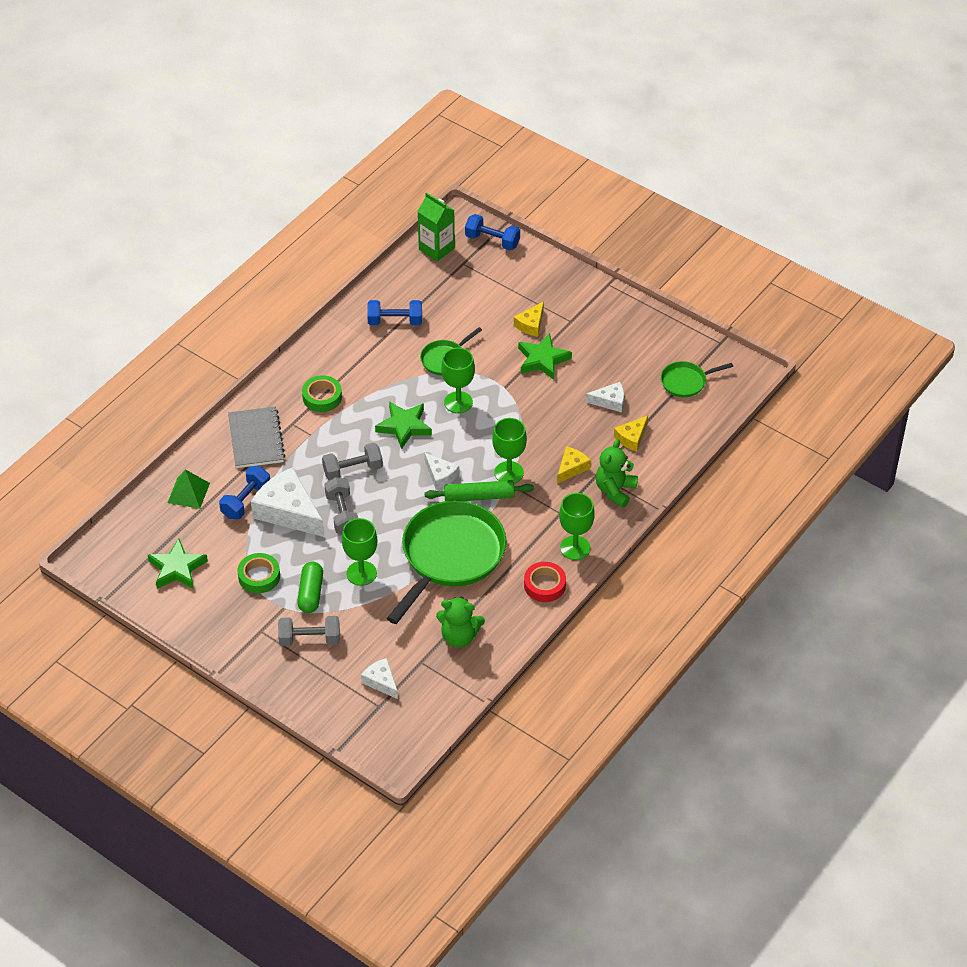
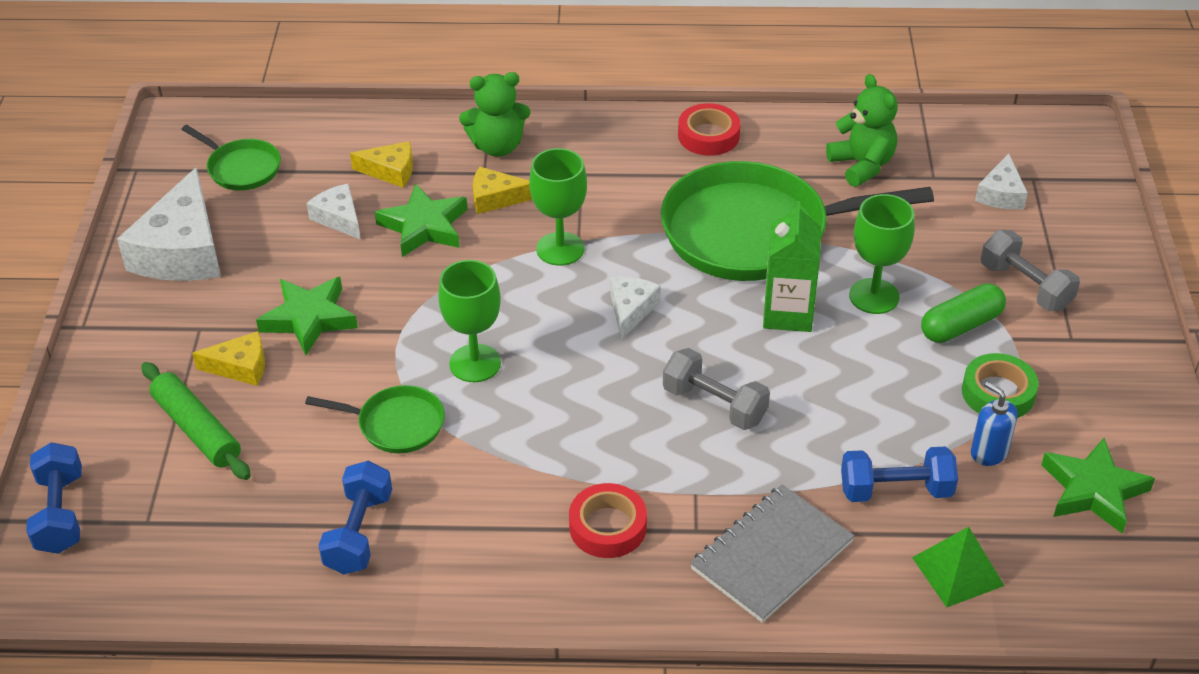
camera: 125 degrees left, 5 degrees down
white cheese [251,467,324,537] -> white cheese moved to [117,167,221,281]
green tape [302,375,342,412] -> red tape [569,483,647,558]
grey dumbbell [324,477,358,534] -> none
blue dumbbell [367,300,422,325] -> blue dumbbell turned 45 degrees clockwise [318,461,392,574]
green star [375,402,432,449] -> green star moved to [375,183,467,257]
green carton [417,192,455,262] -> green carton moved to [763,201,821,332]
green rolling pin [424,480,534,501] -> green rolling pin moved to [142,362,251,480]
green goblet [559,493,595,560] -> none
none -> blue soap dispenser [971,382,1017,466]

